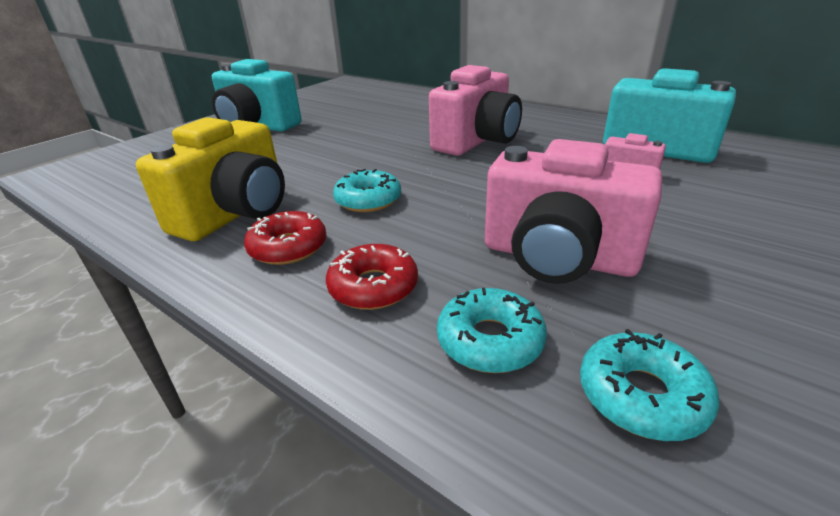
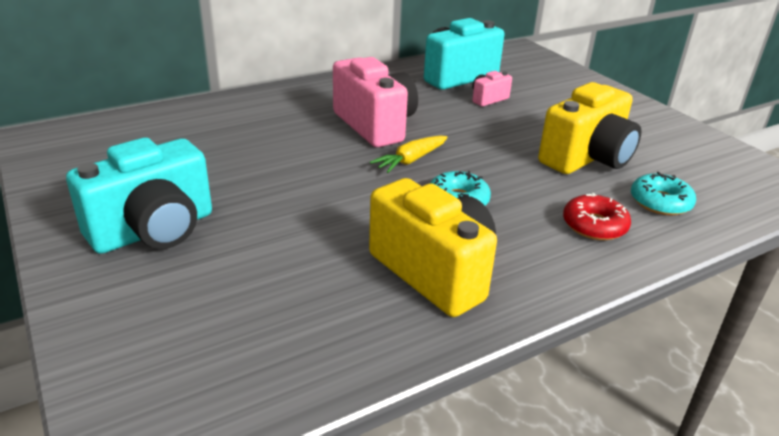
camera: 70 degrees left, 0 degrees up
red donut [244,211,327,265] -> none
pink camera [485,139,662,284] -> yellow camera [538,82,641,174]
turquoise donut [580,329,719,441] -> none
none -> yellow carrot [370,135,448,173]

